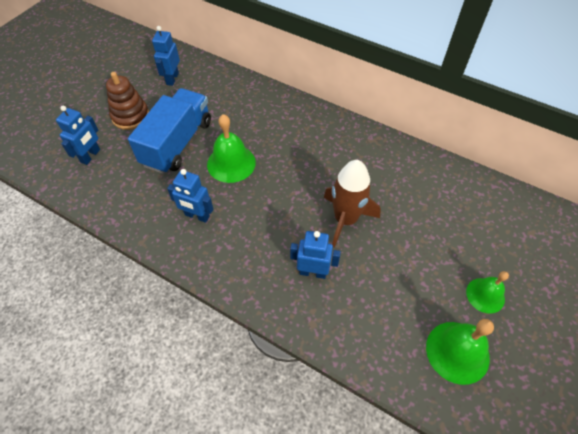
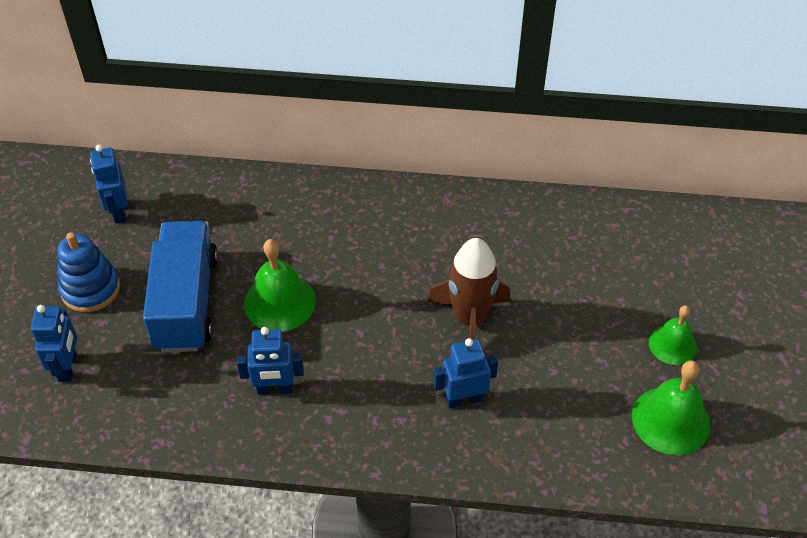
camera: 25 degrees left, 5 degrees down
brown stacking toy [106,72,149,130] -> blue stacking toy [57,232,120,312]

